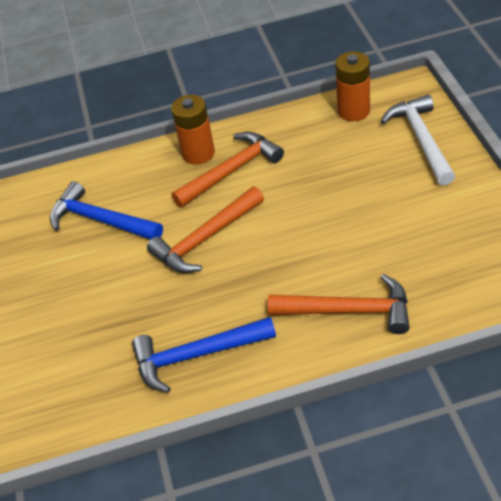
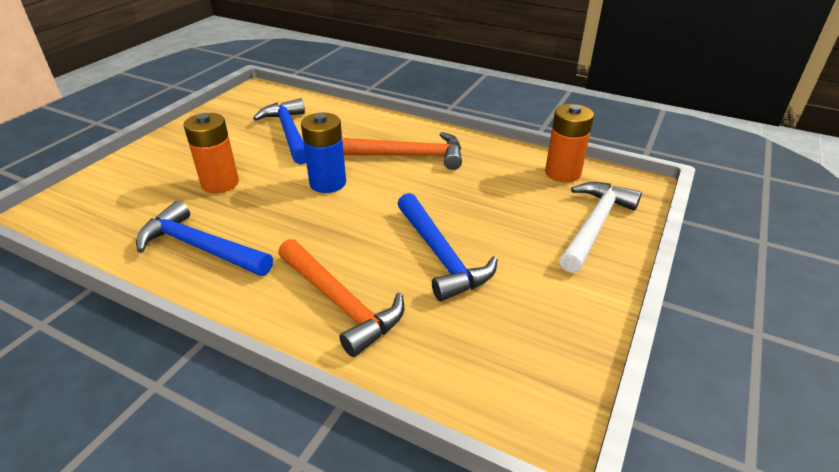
camera: 35 degrees right, 10 degrees down
orange hammer [147,187,264,273] -> blue battery [301,113,346,193]
orange battery [171,95,215,165] -> orange battery moved to [183,113,239,193]
none -> blue hammer [398,193,498,301]

